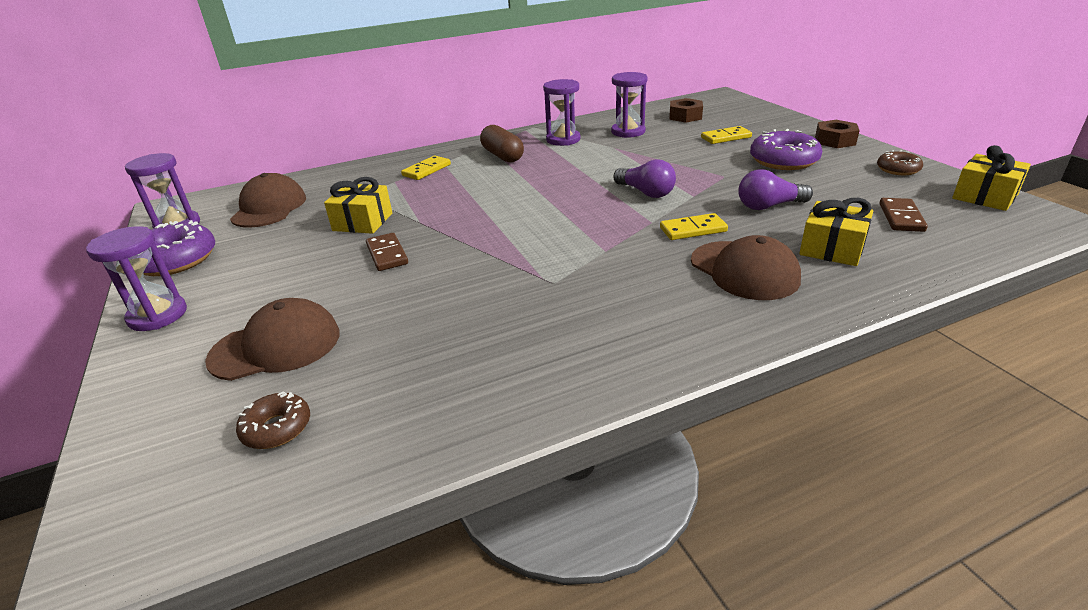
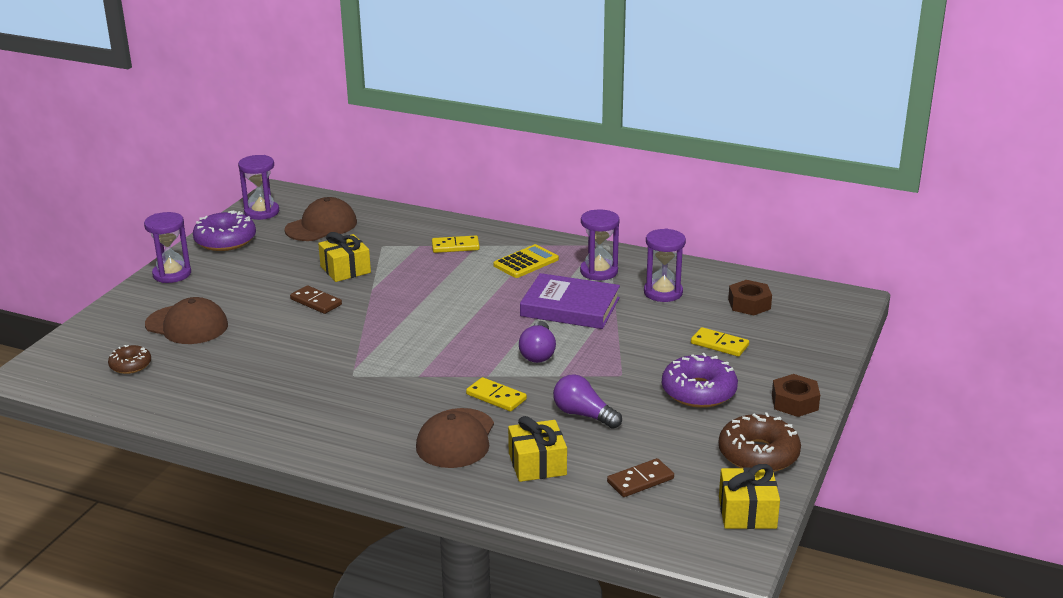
camera: 45 degrees right, 5 degrees down
brown domino [366,233,408,271] -> brown domino turned 75 degrees counterclockwise [290,285,342,314]
brown capsule [480,125,524,163] -> yellow calculator [493,244,559,278]
brown donut [877,150,923,175] -> brown donut [719,412,801,472], size x1.75
none -> purple book [520,273,620,329]

